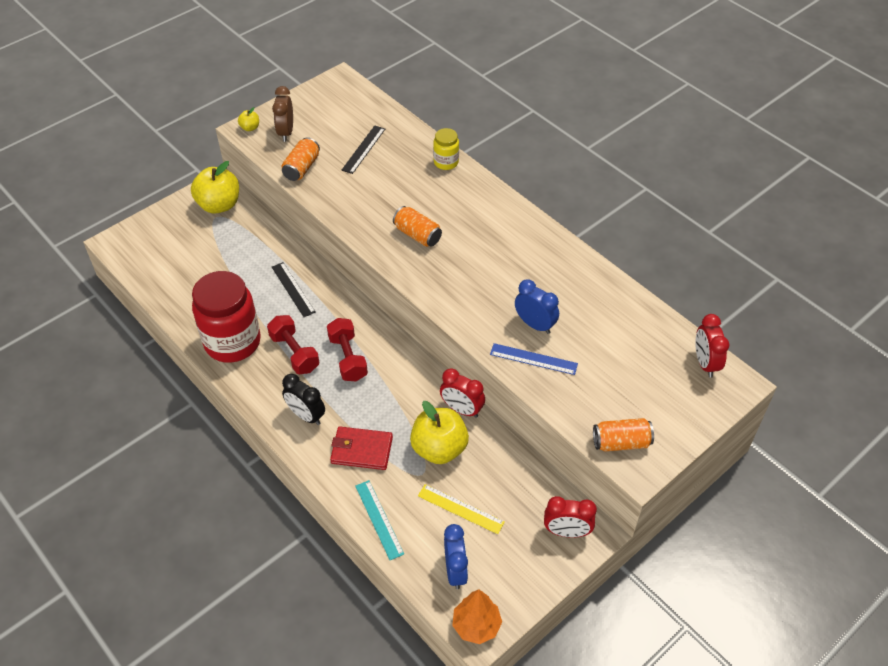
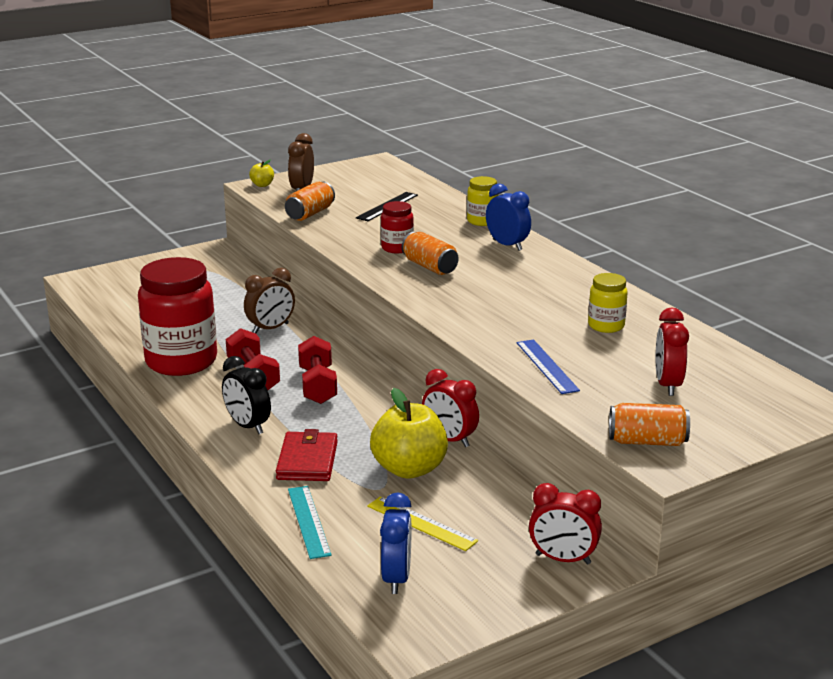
camera: 10 degrees right, 25 degrees down
yellow apple [191,161,239,214] -> none
black ruler [272,262,316,317] -> brown clock [244,268,295,333]
red wallet [330,426,393,470] -> red wallet turned 75 degrees clockwise [276,429,338,481]
orange tree [452,589,502,644] -> none
blue ruler [490,343,578,375] -> blue ruler turned 45 degrees clockwise [517,339,580,394]
blue clock [515,279,559,334] -> blue clock moved to [486,183,531,251]
red clock [695,314,729,378] -> red clock moved to [656,308,689,396]
none -> red jar [381,201,414,253]
none -> yellow jar [588,273,628,333]

